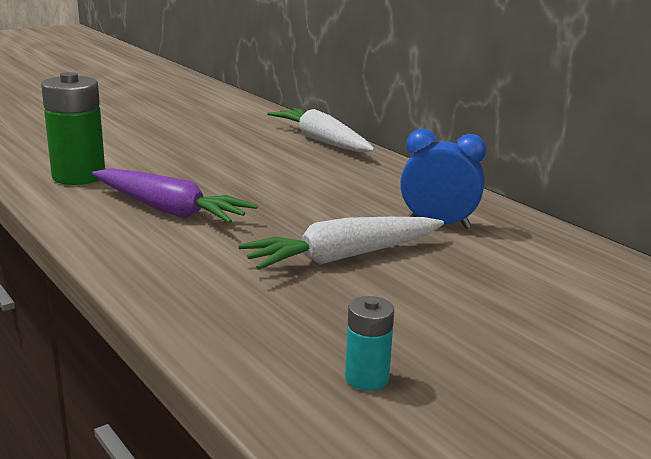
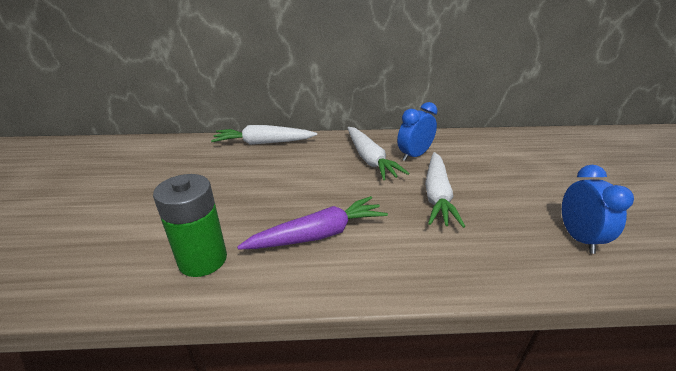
camera: 55 degrees left, 10 degrees up
turquoise battery [345,296,394,391] -> blue clock [562,165,634,254]
none -> white carrot [347,127,409,180]

